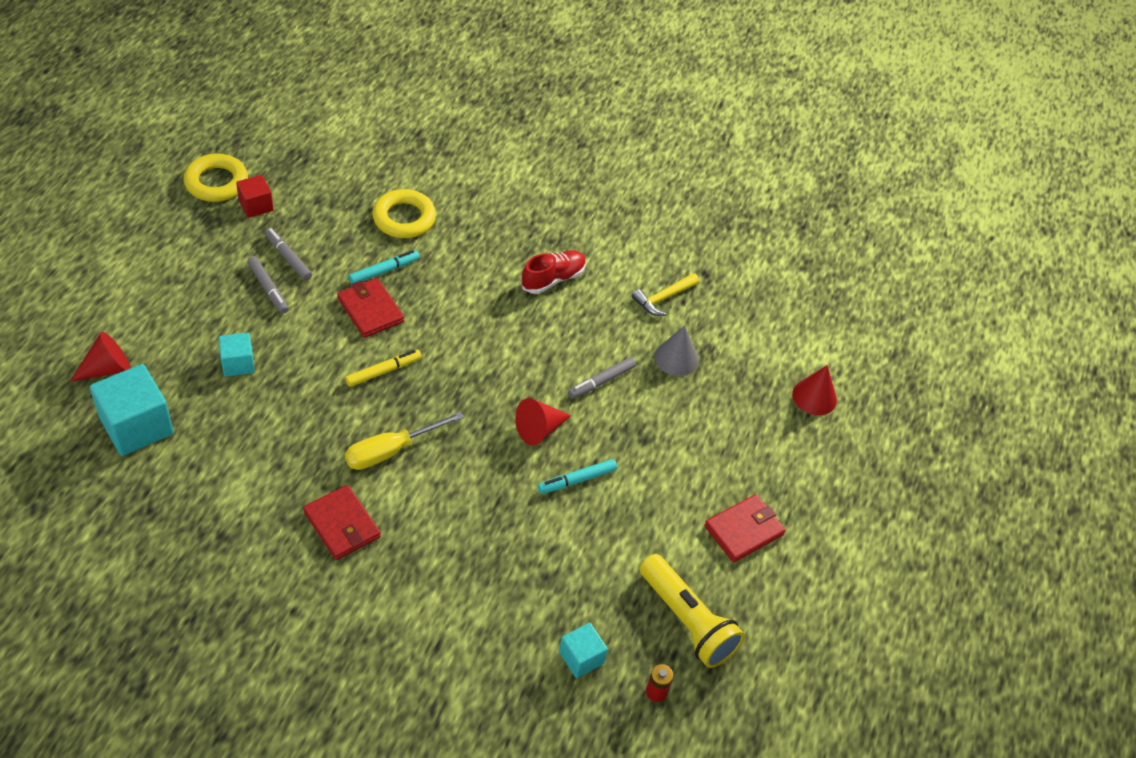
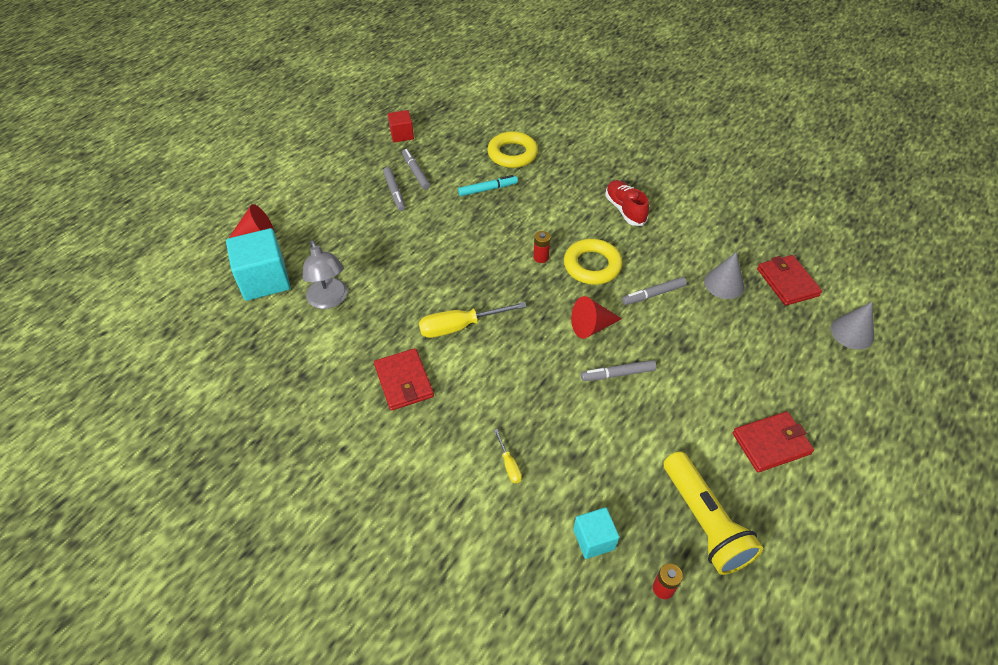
camera: 20 degrees right, 0 degrees up
yellow ring [183,154,248,202] -> yellow ring moved to [564,239,622,285]
turquoise cube [219,333,255,376] -> none
red wallet [337,278,404,338] -> red wallet moved to [757,255,822,306]
yellow marker [345,350,422,387] -> none
red shoe [521,250,586,294] -> red shoe turned 90 degrees counterclockwise [605,180,649,226]
turquoise marker [538,459,617,494] -> grey marker [581,360,656,381]
yellow hammer [632,273,699,316] -> none
red cone [792,365,837,415] -> grey cone [830,302,874,350]
none -> grey lamp [303,240,348,309]
none -> yellow screwdriver [494,429,522,483]
none -> red battery [533,231,551,263]

